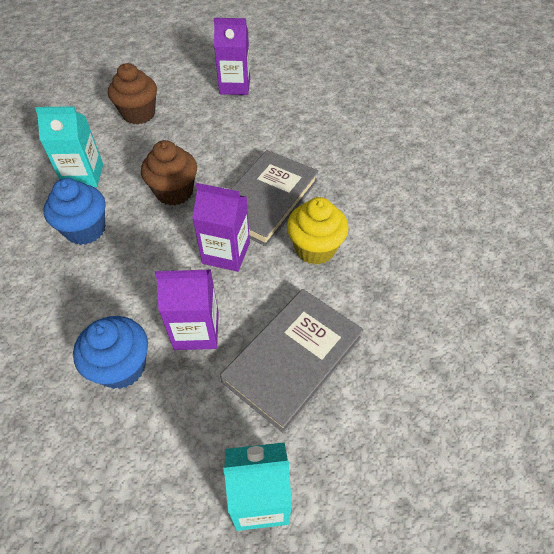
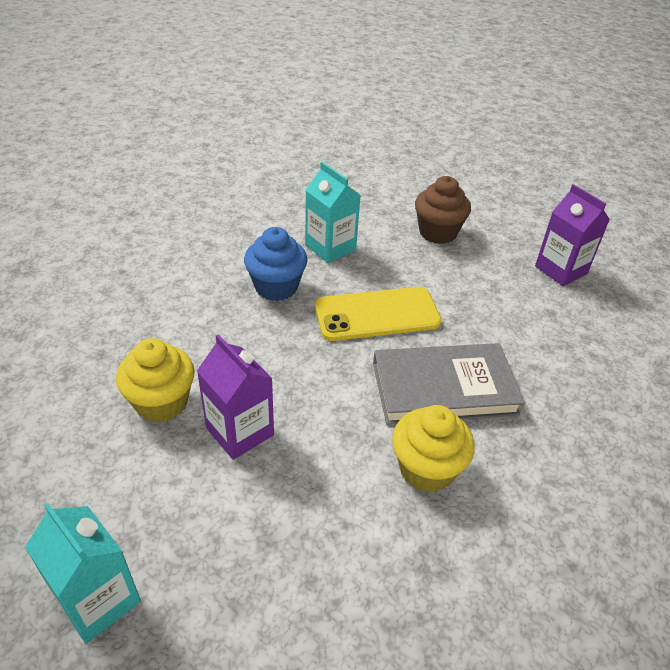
camera: 50 degrees right, 10 degrees down
blue cupcake [73,316,148,389] -> yellow cupcake [116,338,195,423]
brown cupcake [141,140,197,206] -> yellow phone [314,287,442,341]
purple carton [192,183,250,272] -> none
grey book [220,289,364,433] -> none

